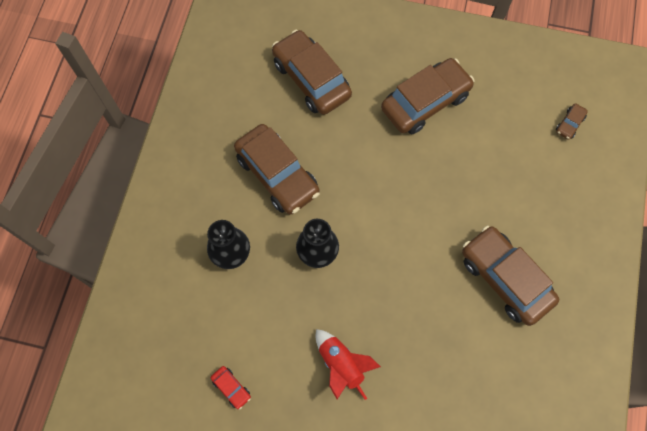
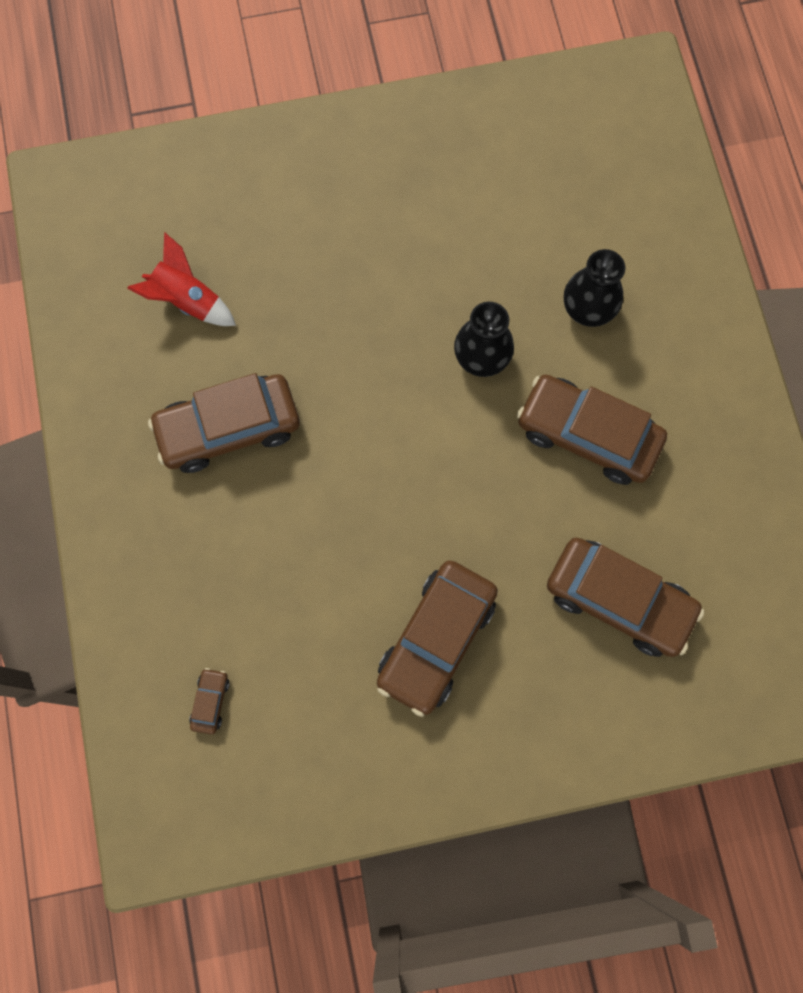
camera: 155 degrees right, 5 degrees up
red car [211,366,251,410] -> none
red rocket [315,329,381,400] -> red rocket moved to [127,233,236,326]
brown car [462,226,559,326] -> brown car turned 135 degrees clockwise [148,373,300,473]

